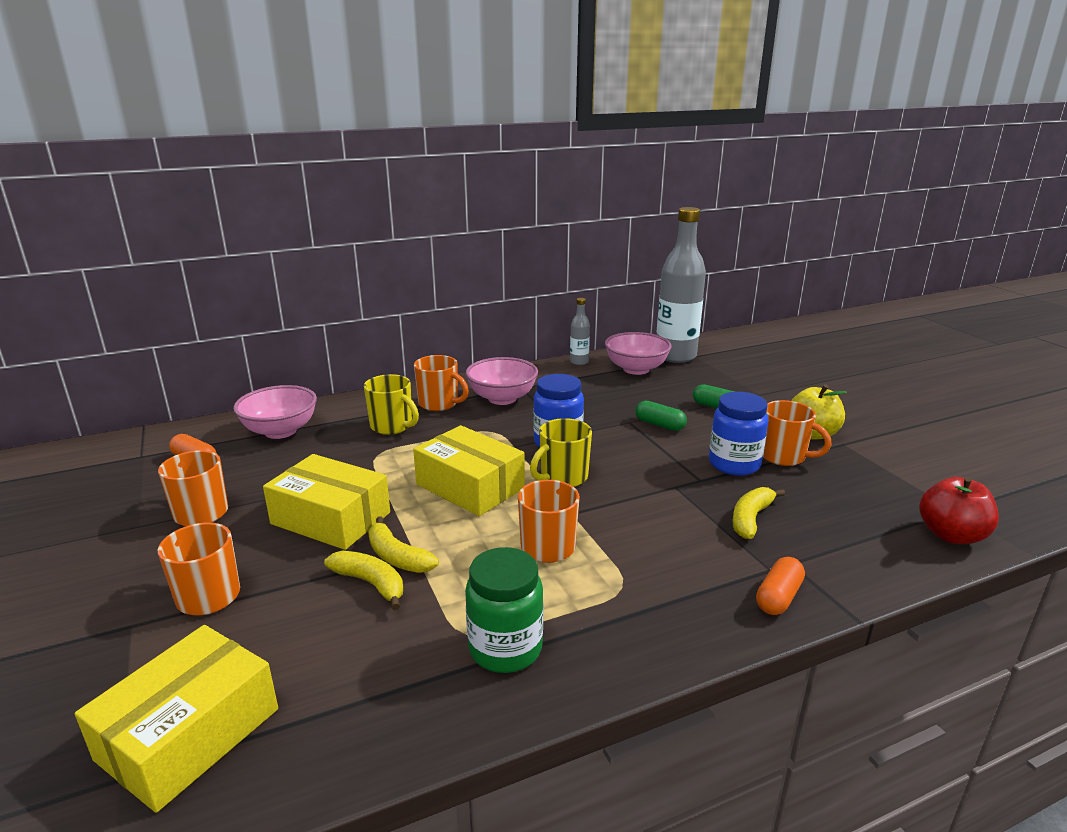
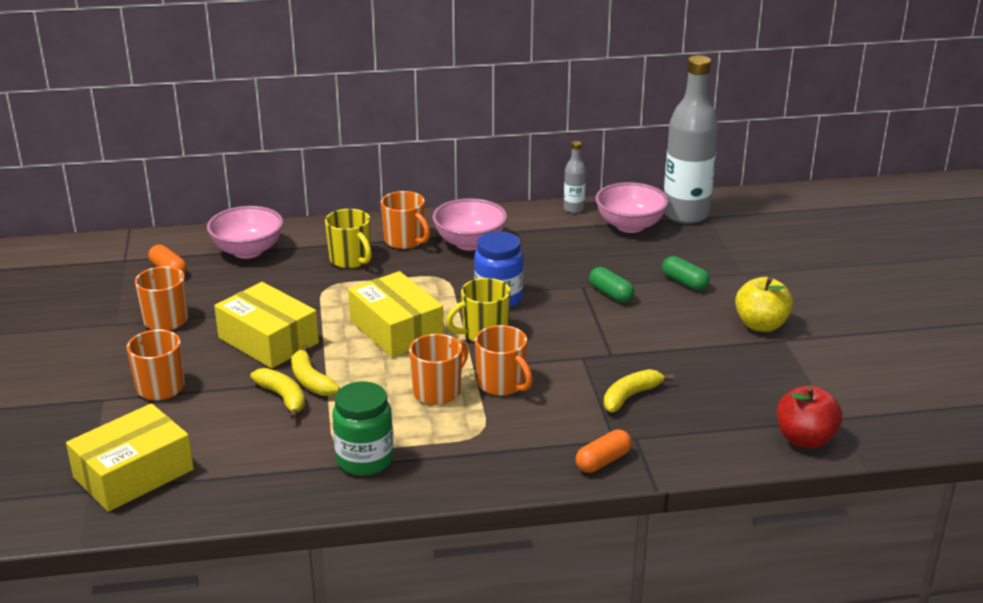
camera: 15 degrees right, 5 degrees up
blue jar [709,392,769,476] -> none
orange mug [763,400,831,466] -> orange mug moved to [475,325,533,396]

